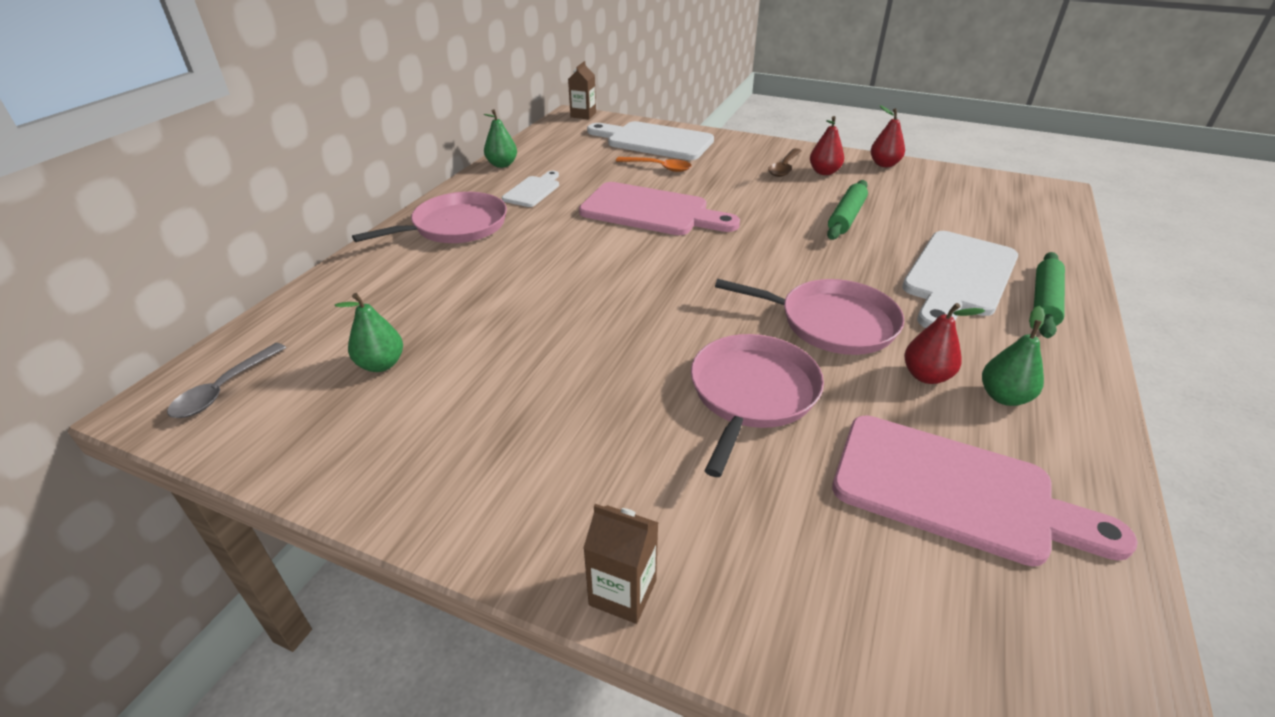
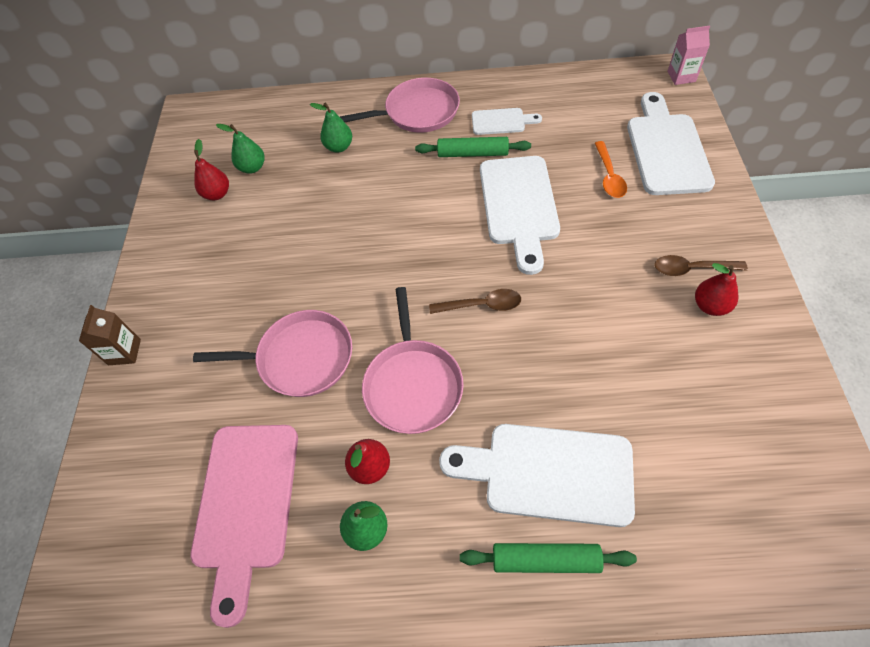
camera: 70 degrees right, 20 degrees up
grey spoon [167,343,286,418] -> none
pink pan [352,192,507,243] -> pink pan turned 45 degrees counterclockwise [340,78,460,133]
green pear [484,110,517,168] -> green pear moved to [310,103,352,153]
brown carton [568,61,596,119] -> pink carton [667,26,710,85]
pink cutting board [579,182,740,235] -> white cutting board [480,156,560,275]
green rolling pin [827,180,868,240] -> green rolling pin moved to [415,137,531,157]
red pear [870,105,905,167] -> red pear moved to [194,139,229,200]
none -> brown spoon [429,289,521,314]

